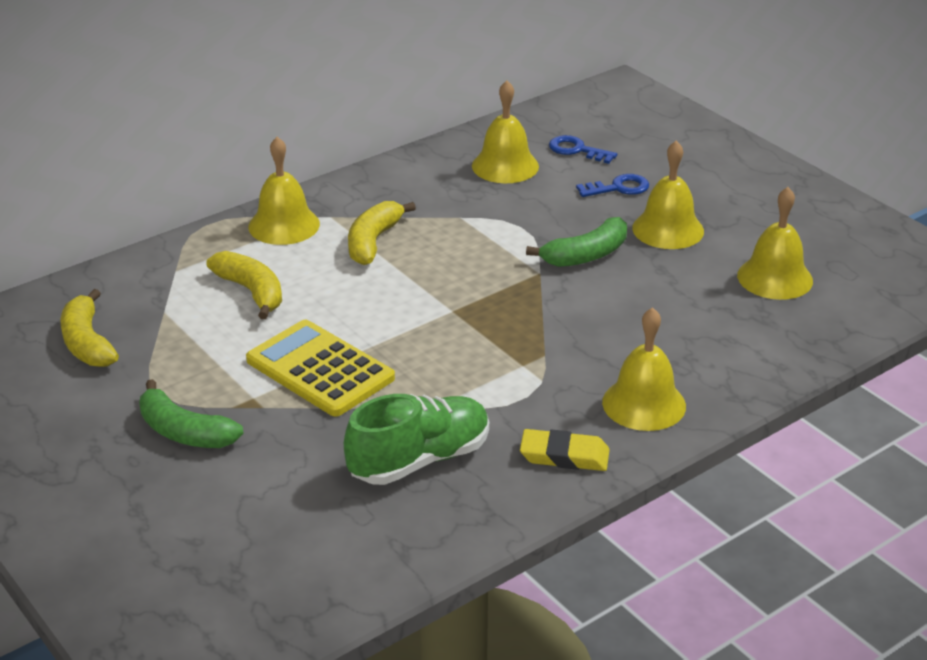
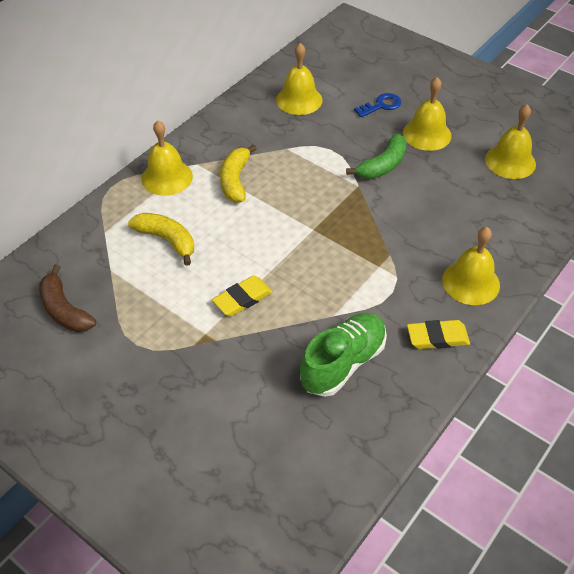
camera: 15 degrees left, 15 degrees up
yellow banana [61,289,119,367] -> brown banana [39,264,96,332]
green banana [139,379,244,448] -> none
yellow calculator [246,320,395,417] -> yellow eraser [212,276,273,316]
blue key [549,135,617,164] -> none

